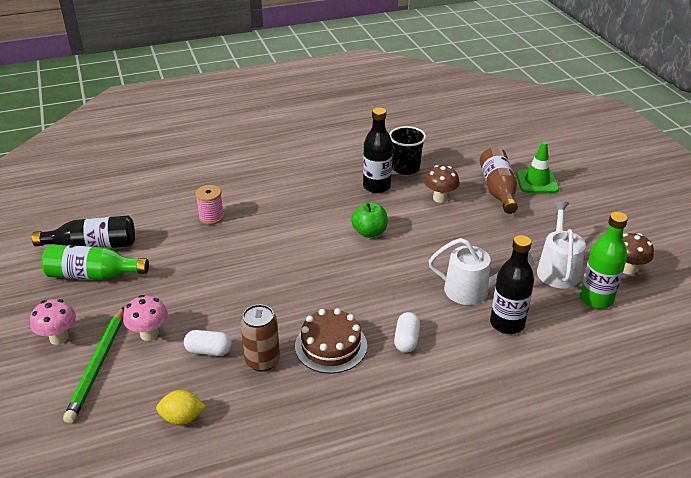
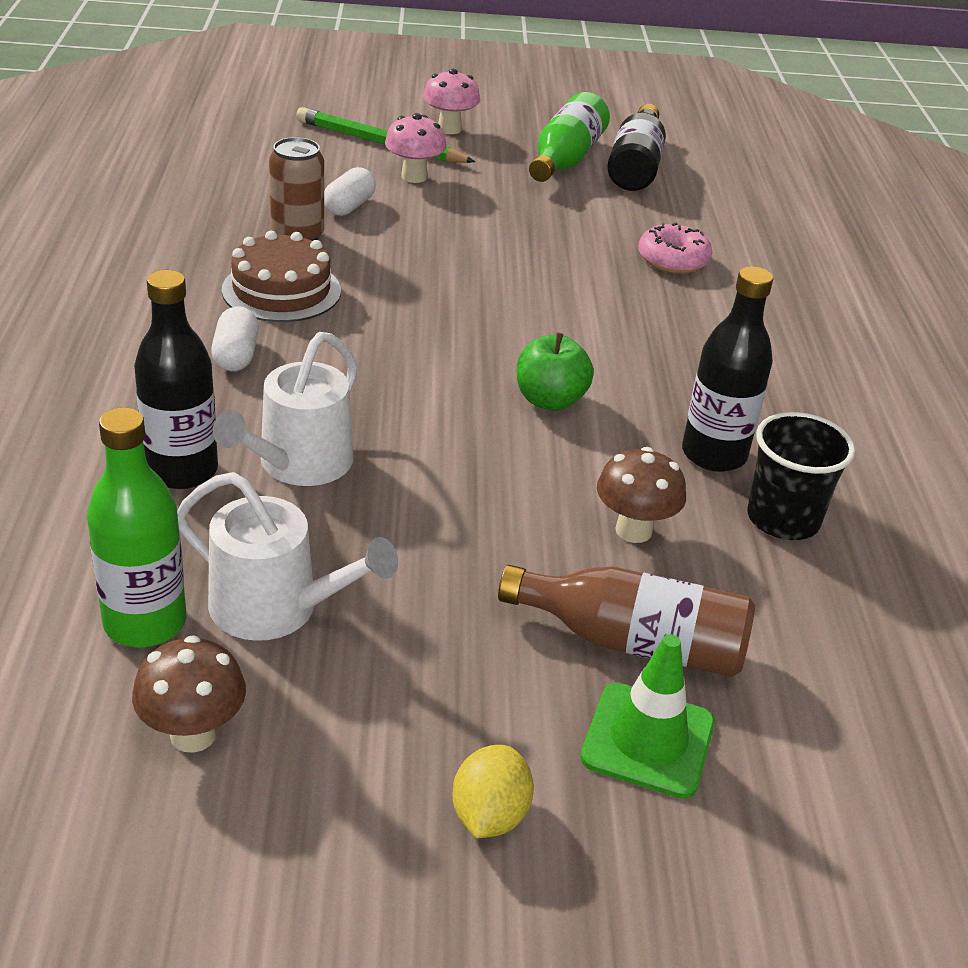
camera: 105 degrees right, 0 degrees up
yellow lemon [156,390,206,425] -> yellow lemon moved to [452,745,534,838]
pink spool [195,185,224,225] -> pink donut [638,223,712,274]
white capsule [394,312,420,353] -> white capsule turned 60 degrees clockwise [211,306,259,371]

